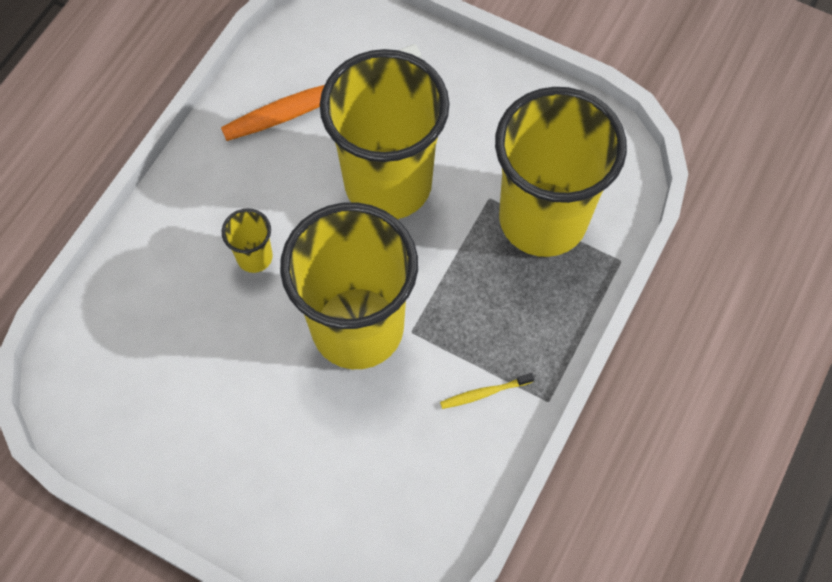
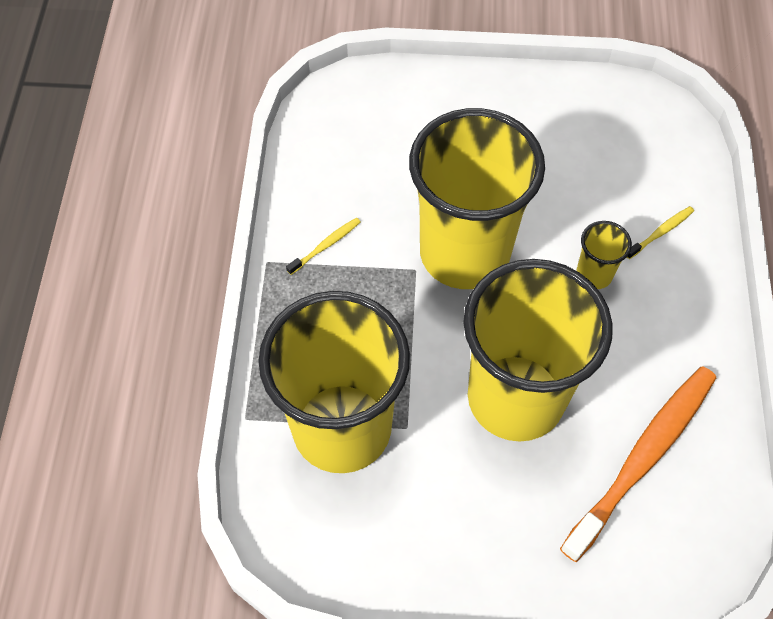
camera: 155 degrees right, 5 degrees down
none -> yellow toothbrush [627,206,694,259]

